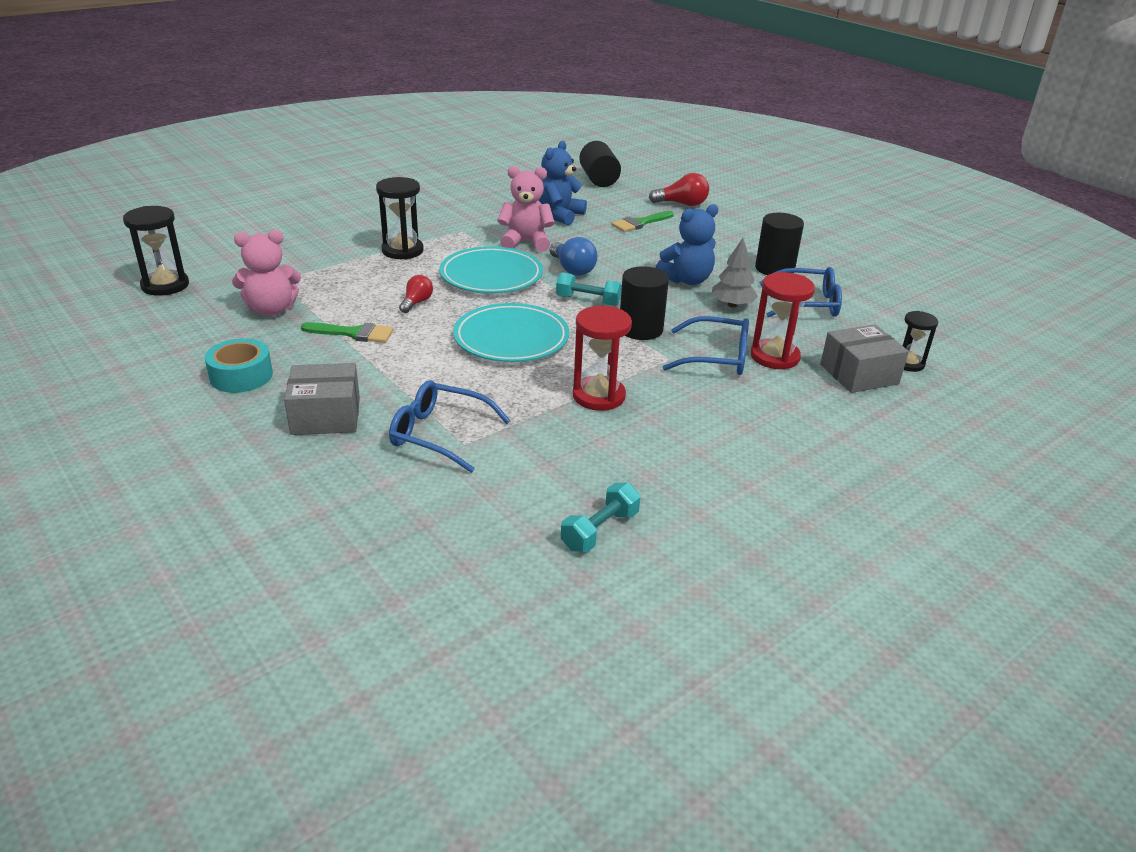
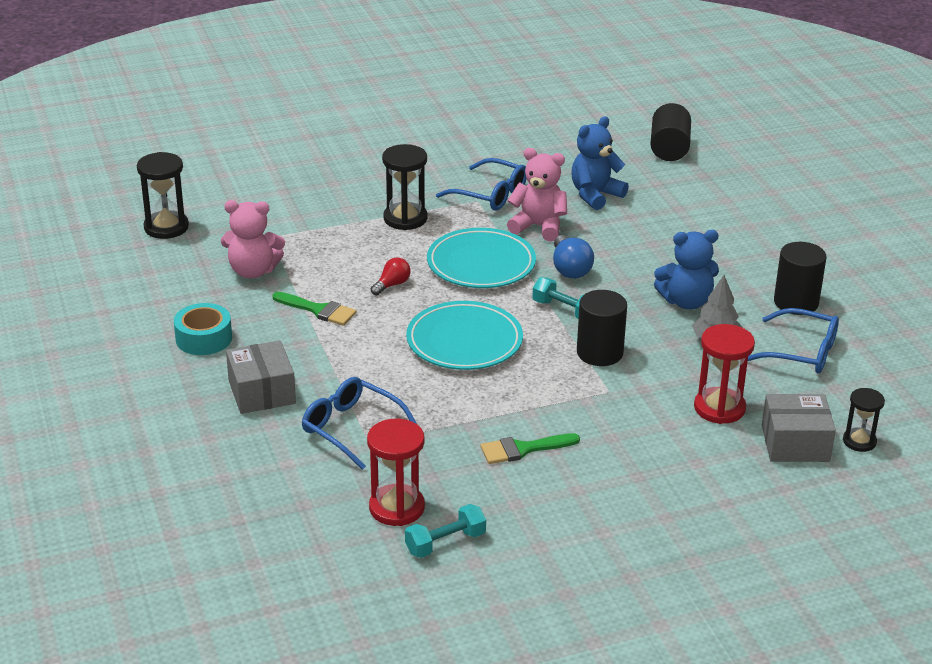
camera: 20 degrees right, 0 degrees up
grey box [284,363,360,435] -> grey box turned 60 degrees clockwise [226,340,296,414]
red hourglass [573,306,632,411] -> red hourglass moved to [367,419,425,526]
green brush [611,211,674,232] -> green brush moved to [481,433,580,464]
red light bulb [649,173,709,206] -> none
blue glasses [663,316,749,375] -> blue glasses moved to [436,158,526,211]

